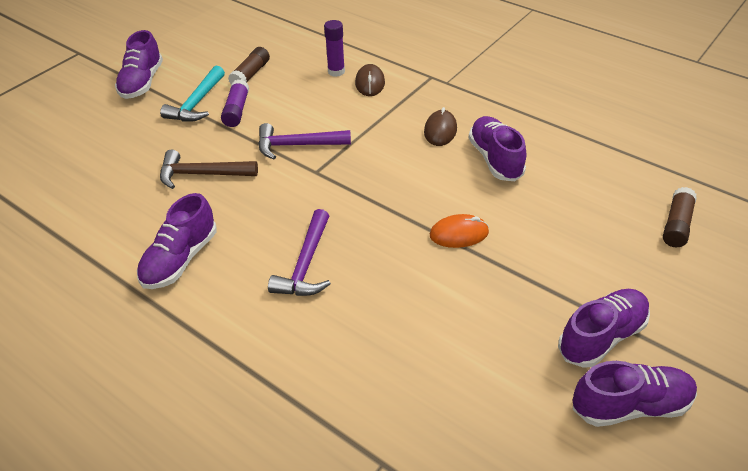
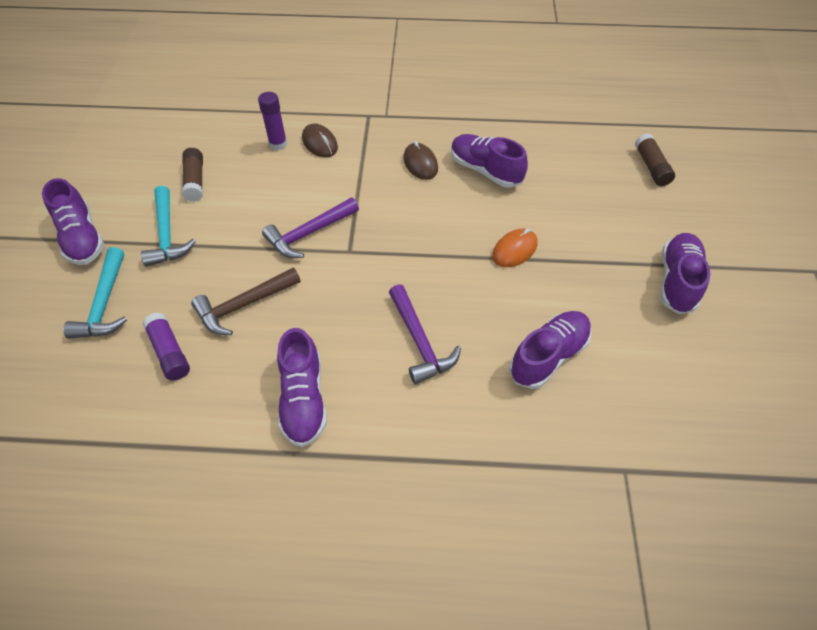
camera: 35 degrees left, 10 degrees up
purple glue stick [221,79,249,127] -> purple glue stick moved to [143,313,190,380]
purple shoe [573,361,697,427] -> purple shoe moved to [509,311,592,389]
none -> turquoise hammer [63,247,127,339]

